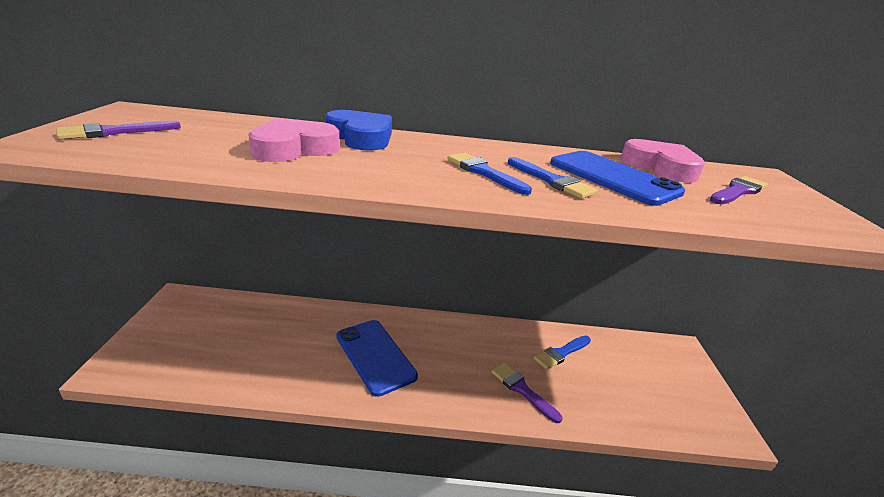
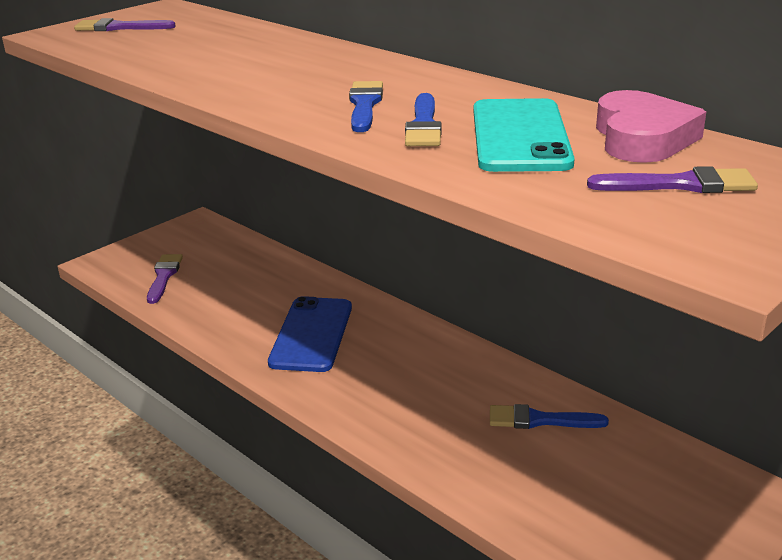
camera: 45 degrees right, 0 degrees up
pink heart [248,118,340,162] -> none
blue heart [325,110,392,151] -> none
purple brush [492,363,562,423] -> purple brush moved to [147,254,183,304]
blue phone [550,151,685,206] -> turquoise phone [473,98,575,172]

